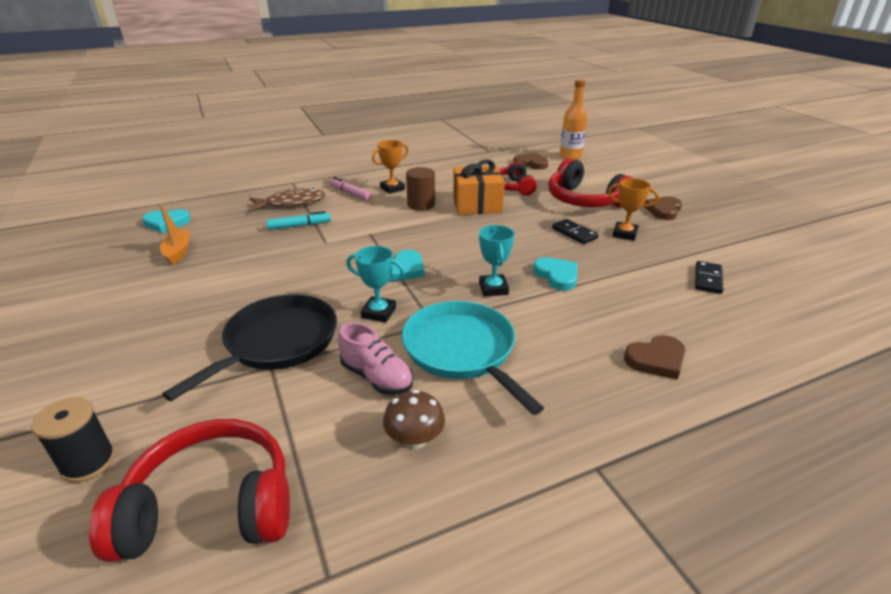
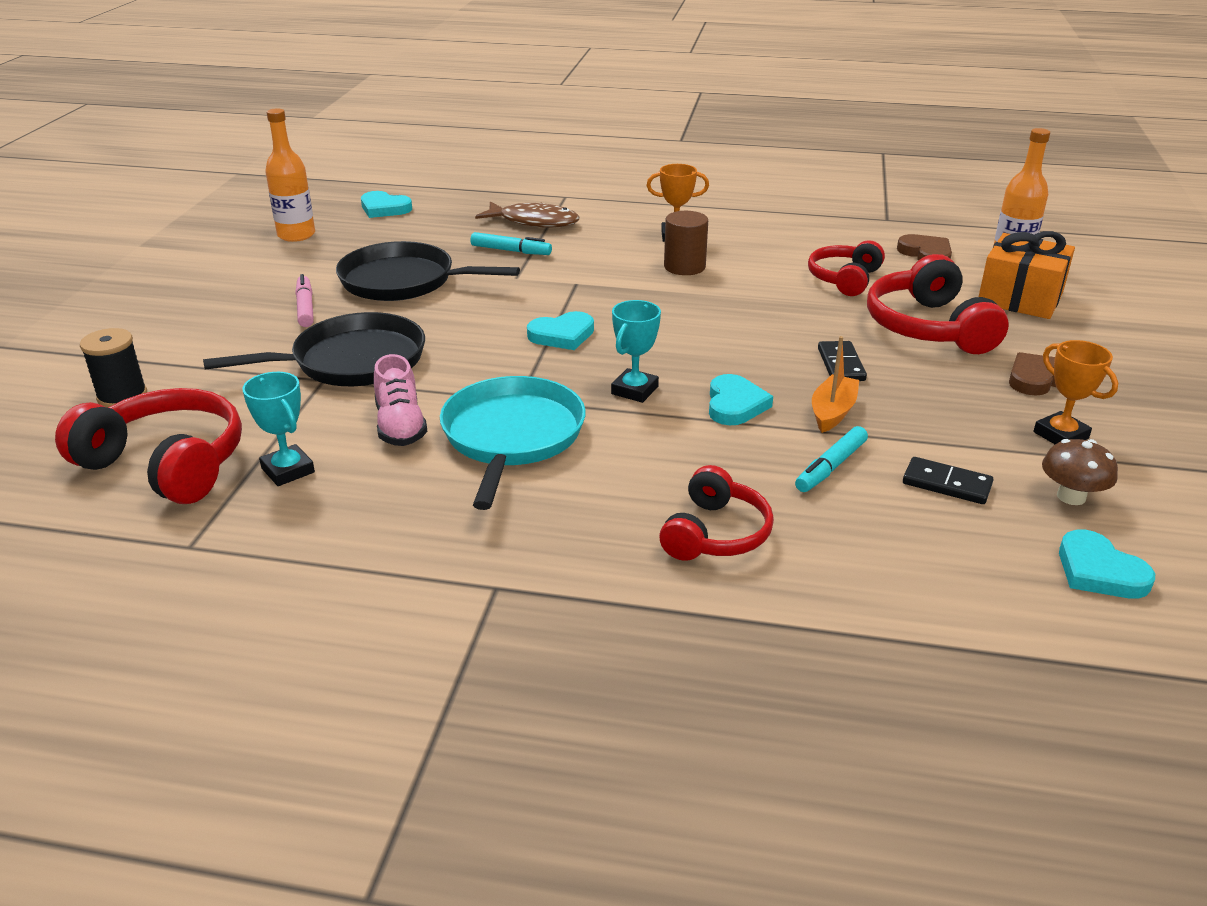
camera: 35 degrees right, 0 degrees up
orange boat [159,203,190,265] -> orange boat moved to [812,336,859,433]
pink marker [329,177,372,200] -> pink marker moved to [295,274,314,327]
turquoise trophy [346,246,405,323] -> turquoise trophy moved to [242,372,315,486]
brown mushroom [383,390,445,449] -> brown mushroom moved to [1042,439,1118,505]
orange gift [453,159,505,215] -> orange gift moved to [979,231,1075,319]
orange trophy [608,178,659,241] -> orange trophy moved to [1033,340,1118,444]
brown heart [624,335,686,380] -> red headphones [659,465,774,561]
black domino [695,261,723,294] -> black domino turned 60 degrees clockwise [903,457,994,504]
none -> orange bottle [265,108,315,242]
none -> black pan [336,241,520,301]
none -> turquoise marker [795,426,868,492]
none -> turquoise heart [1059,530,1155,599]

